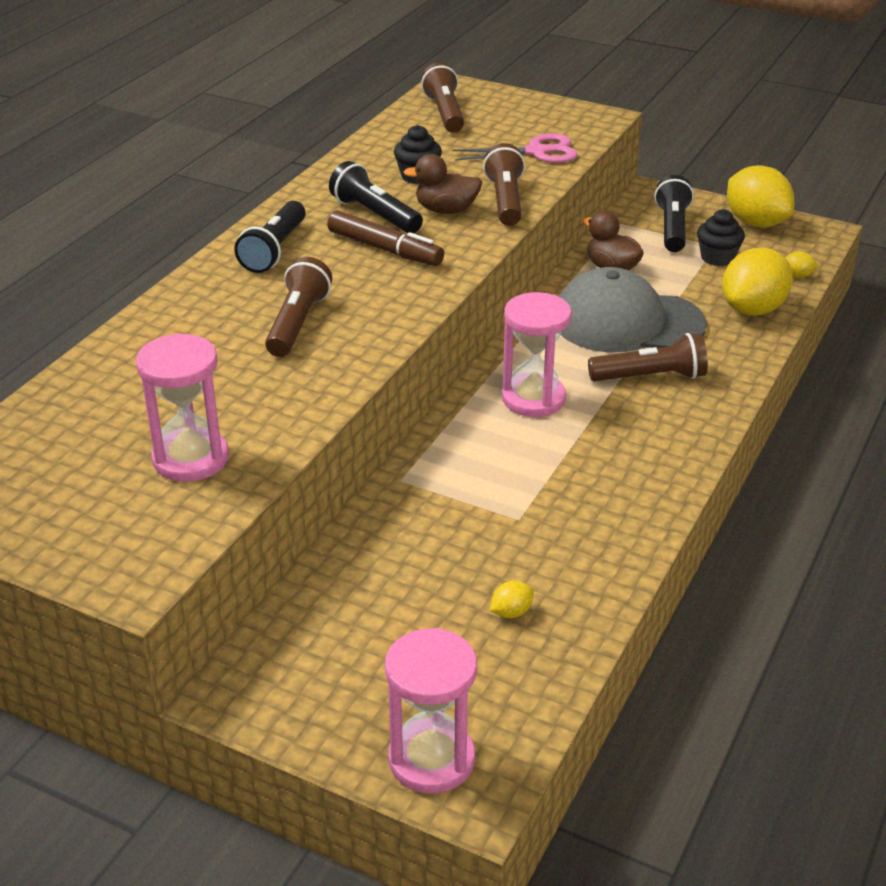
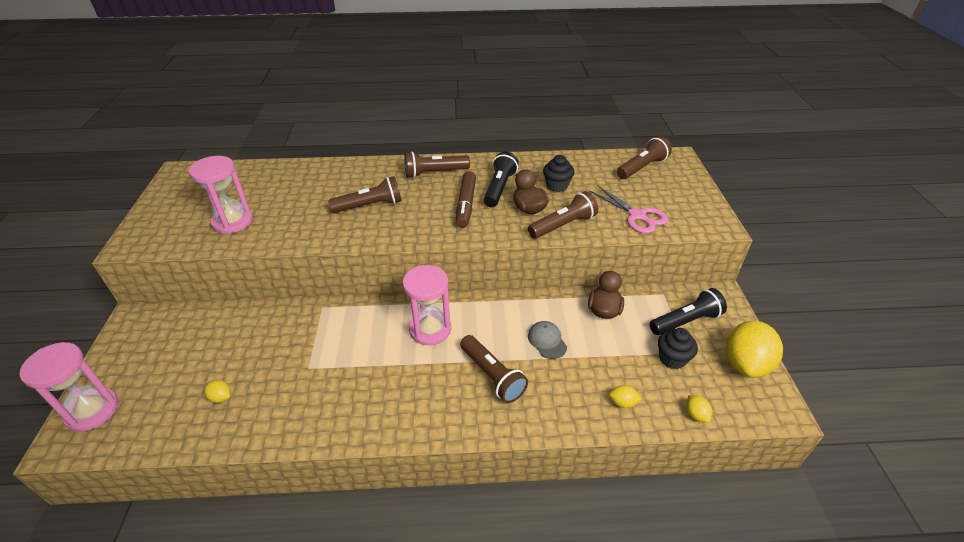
camera: 60 degrees right, 5 degrees up
black flashlight [234,201,306,273] -> brown flashlight [404,152,470,178]
grey cap [559,267,707,352] -> grey cap [528,321,567,359], size x0.42
yellow lemon [722,248,793,316] -> yellow lemon [609,385,642,408], size x0.42

